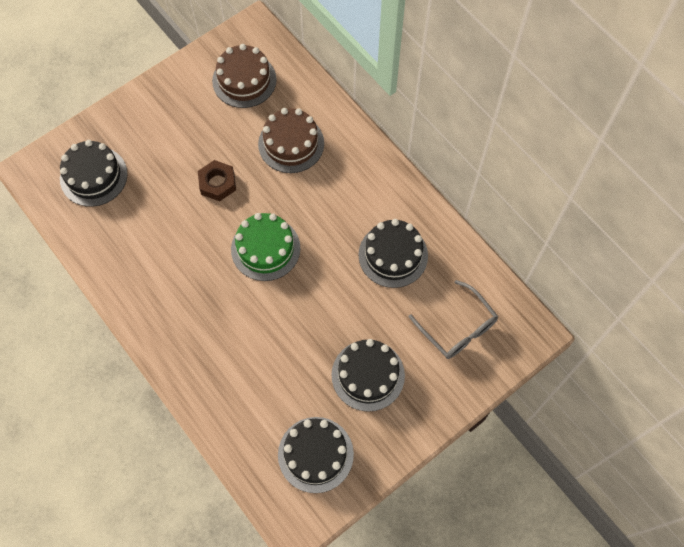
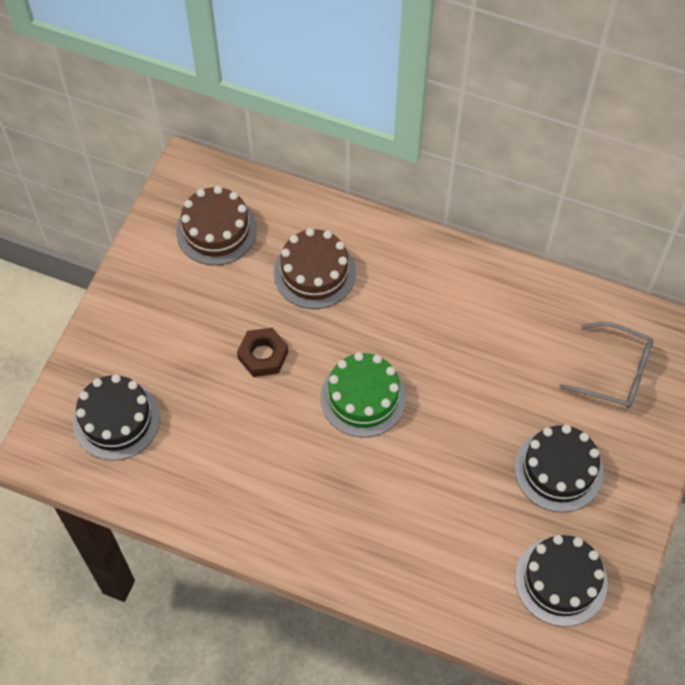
camera: 30 degrees left, 5 degrees down
black cake [359,219,428,288] -> none

